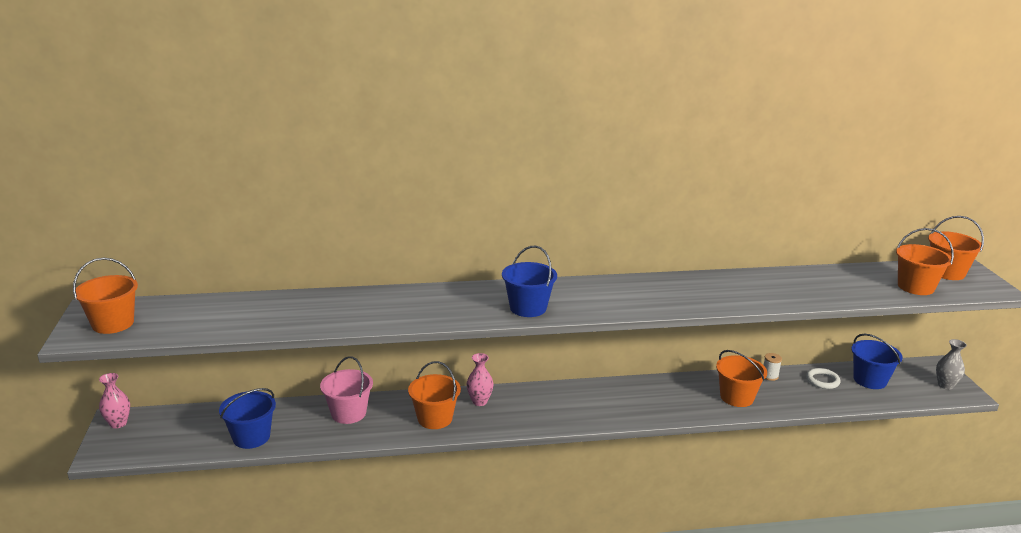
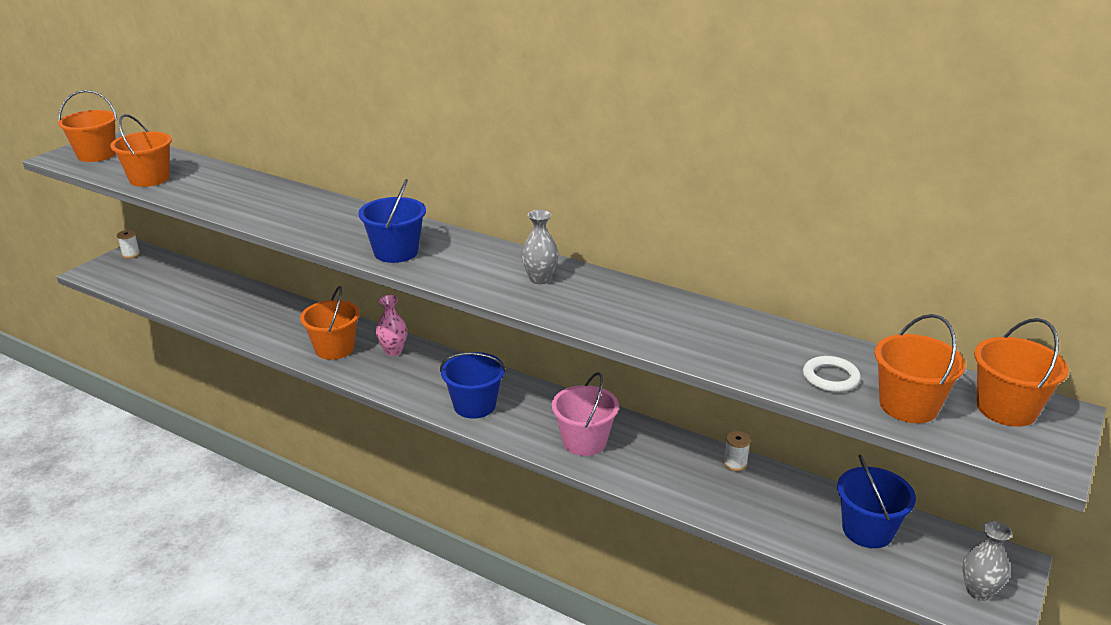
camera: 40 degrees right, 5 degrees up
pink vase [99,373,130,429] -> white spool [117,230,140,258]
blue bucket [219,388,276,449] -> blue bucket moved to [440,352,506,419]
pink bucket [320,356,373,424] -> pink bucket moved to [552,372,619,456]
orange bucket [716,350,767,407] -> orange bucket moved to [111,114,172,187]
white ring [806,368,841,389] -> white ring moved to [803,356,861,392]
none -> grey vase [521,210,559,284]

